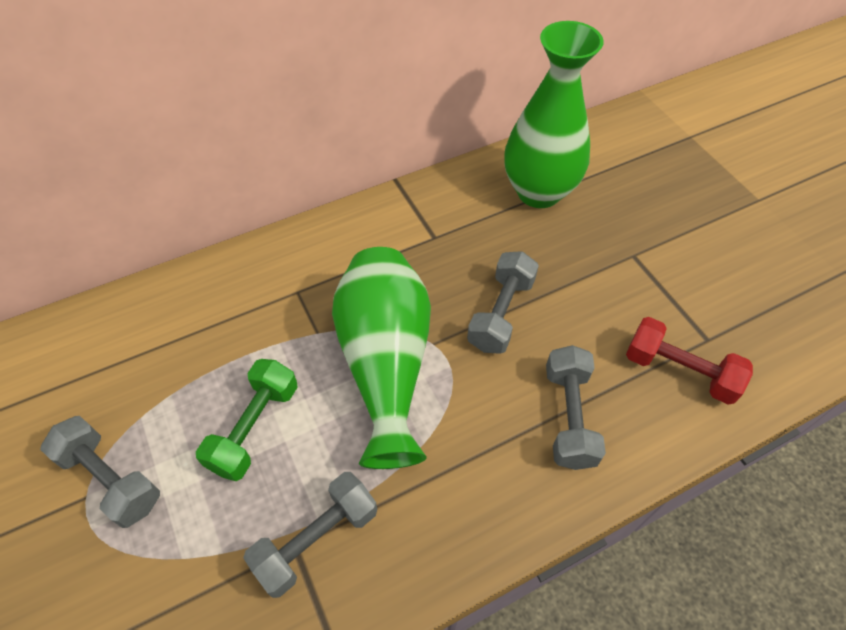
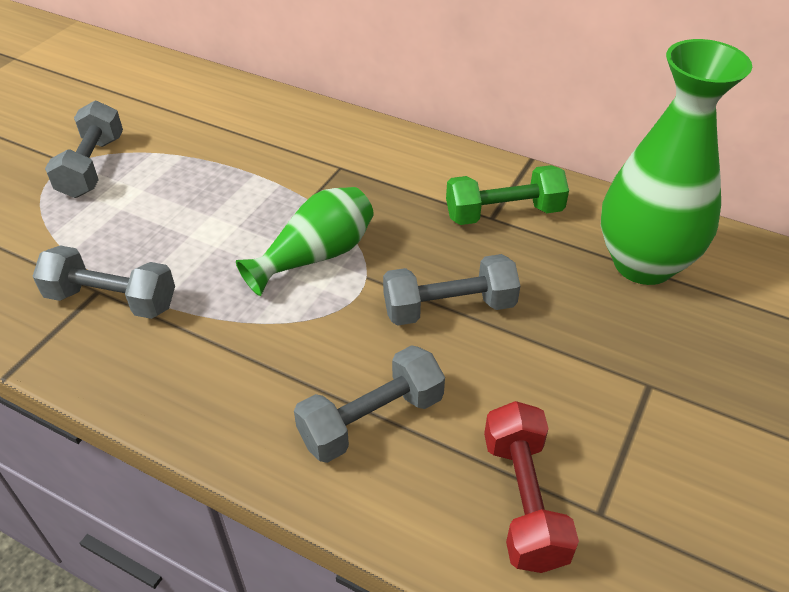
camera: 55 degrees right, 10 degrees down
green dumbbell [196,359,298,481] -> green dumbbell moved to [446,165,569,225]
green vase [332,247,431,469] -> green vase [236,187,374,296], size x0.62

